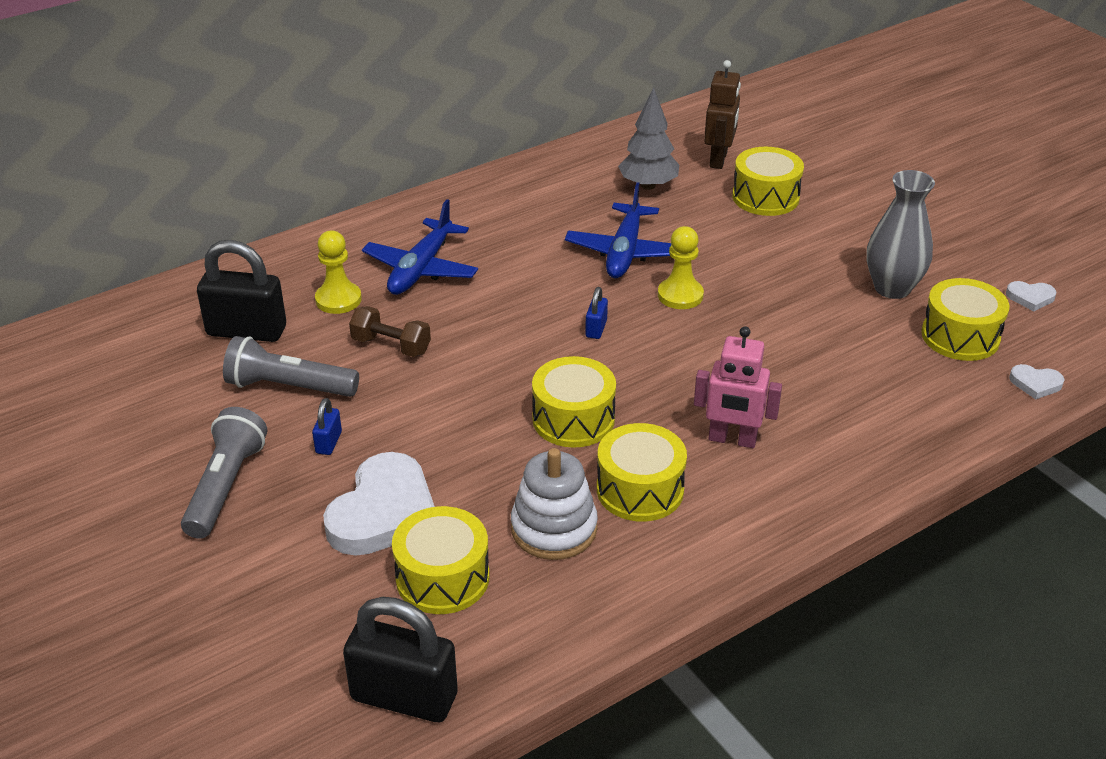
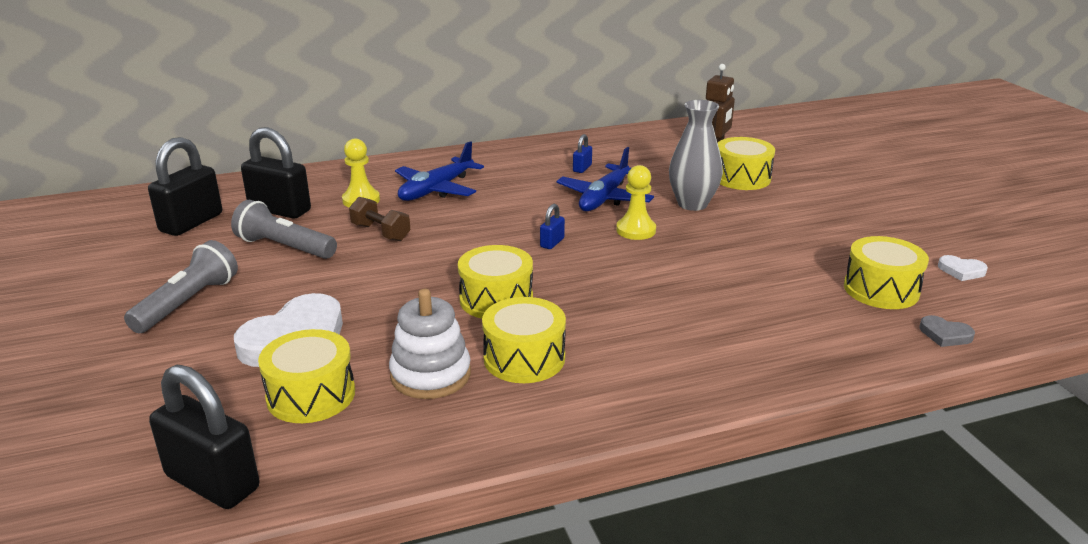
camera: 15 degrees right, 10 degrees down
blue padlock [312,398,342,455] -> blue padlock moved to [573,134,592,173]
grey tree [618,87,679,190] -> none
pink robot [694,327,782,448] -> none
grey vase [866,170,935,299] -> grey vase moved to [669,100,723,211]
white heart [1009,364,1065,400] -> grey heart [919,315,975,347]
none -> black padlock [148,137,222,236]

